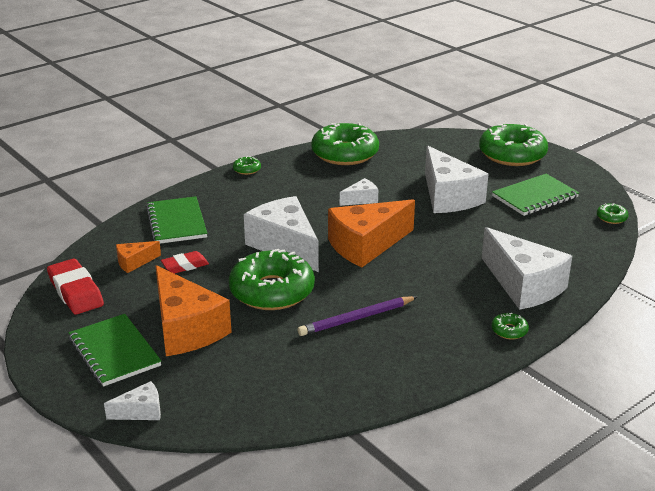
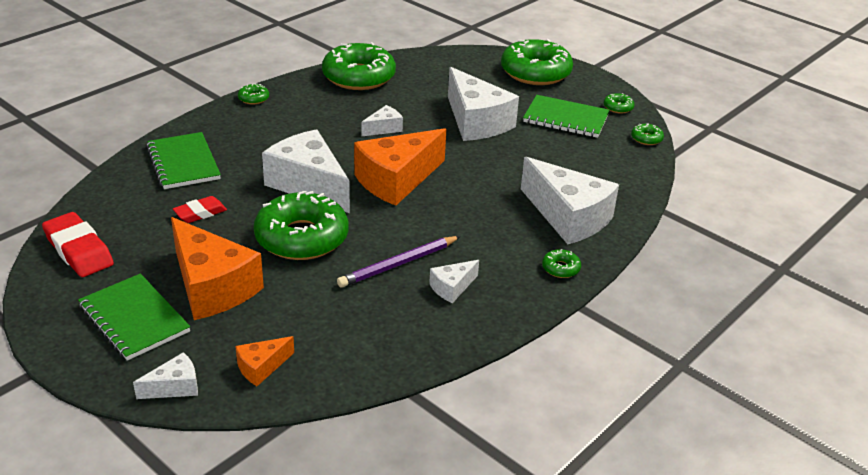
camera: 10 degrees left, 5 degrees up
orange cheese [116,241,161,273] -> orange cheese moved to [235,336,294,386]
green notebook [492,174,579,216] -> green notebook turned 60 degrees clockwise [523,95,610,138]
none -> white cheese [429,260,479,303]
none -> green donut [604,93,635,114]

